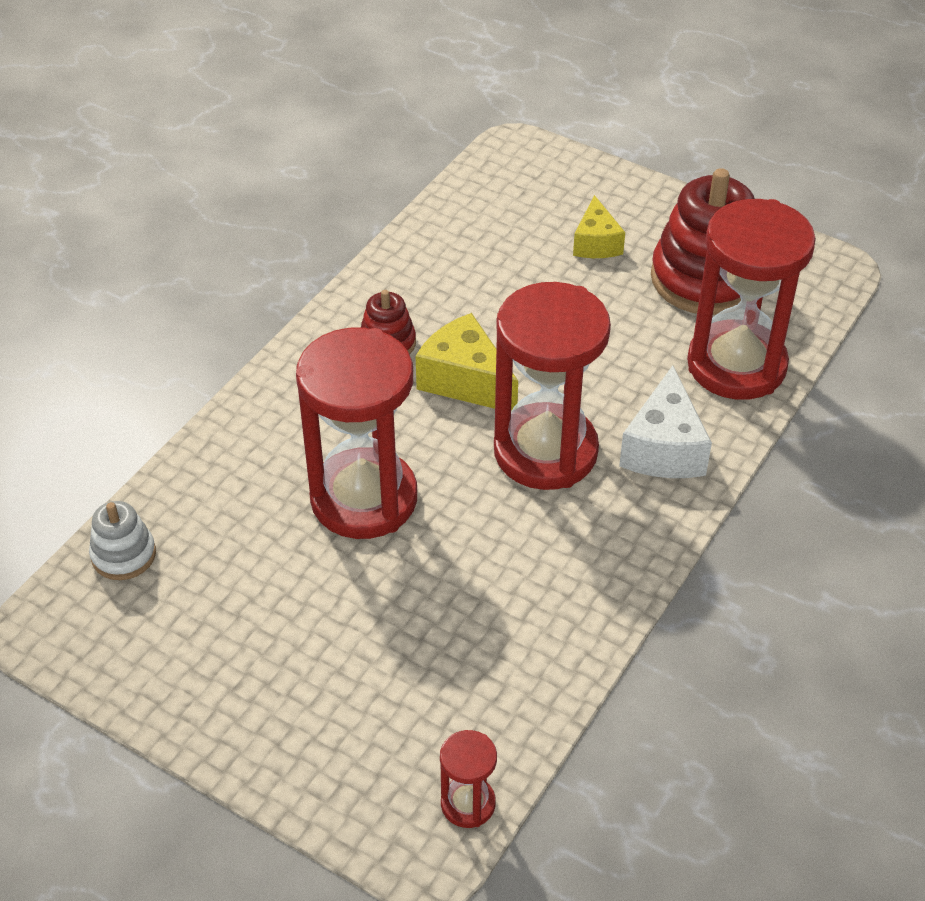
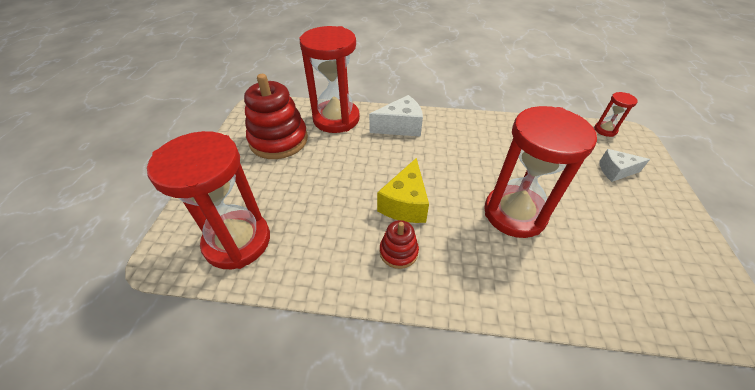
camera: 115 degrees left, 0 degrees up
white stacking toy [89,501,156,580] -> none
red hourglass [494,282,611,490] -> red hourglass moved to [147,131,270,269]
yellow cheese [573,195,625,258] -> none
none -> white cheese [599,149,650,182]

